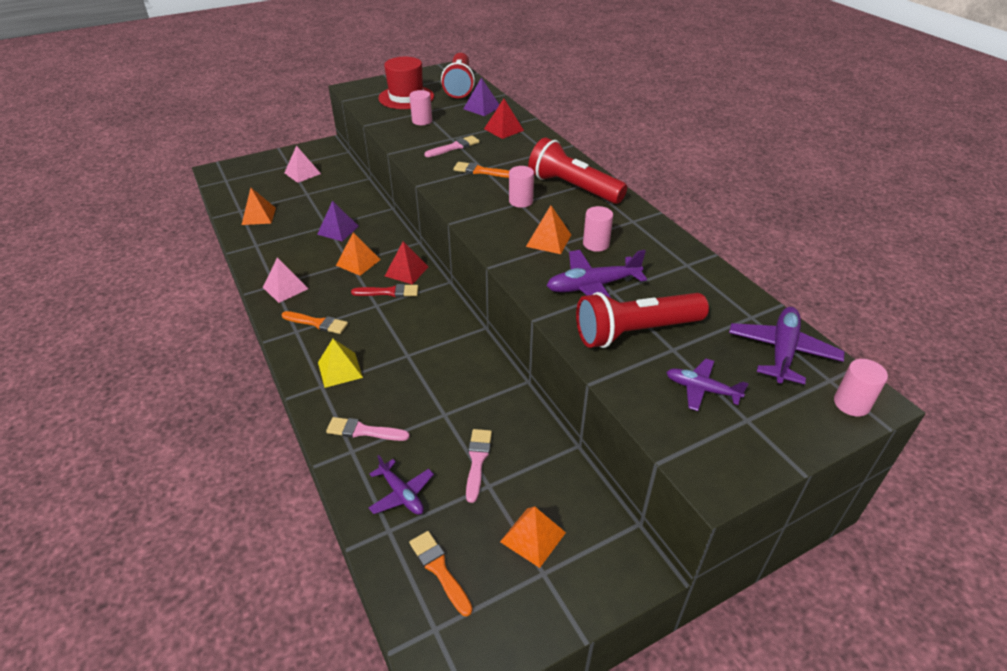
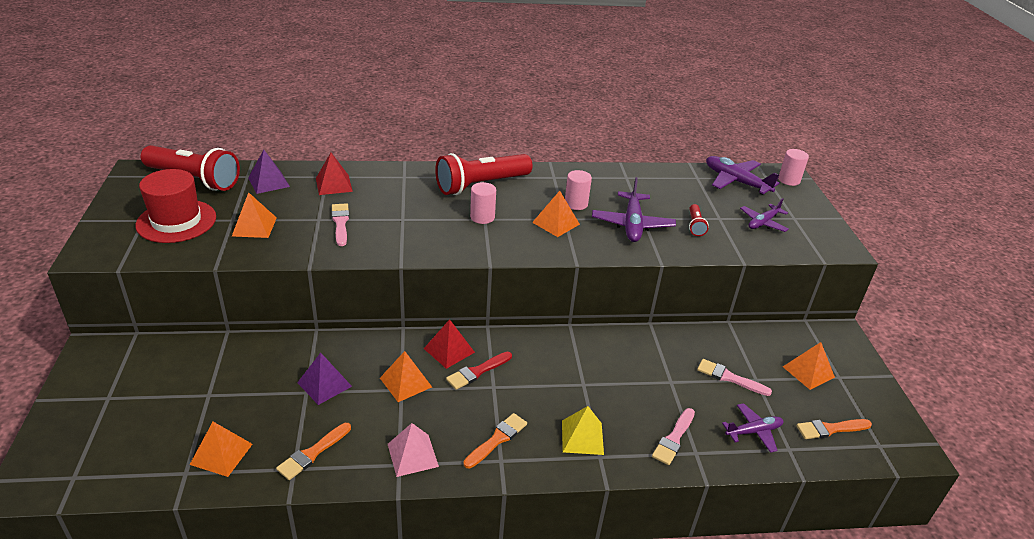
camera: 70 degrees left, 5 degrees down
pink pyramid [284,146,321,183] -> none
red brush [351,284,419,297] -> red brush turned 150 degrees counterclockwise [446,352,512,390]
pink cylinder [409,90,432,125] -> orange pyramid [232,192,277,238]
orange brush [453,162,509,178] -> orange brush moved to [276,423,351,480]
red flashlight [576,292,709,348] -> red flashlight [689,204,709,236], size x0.44

